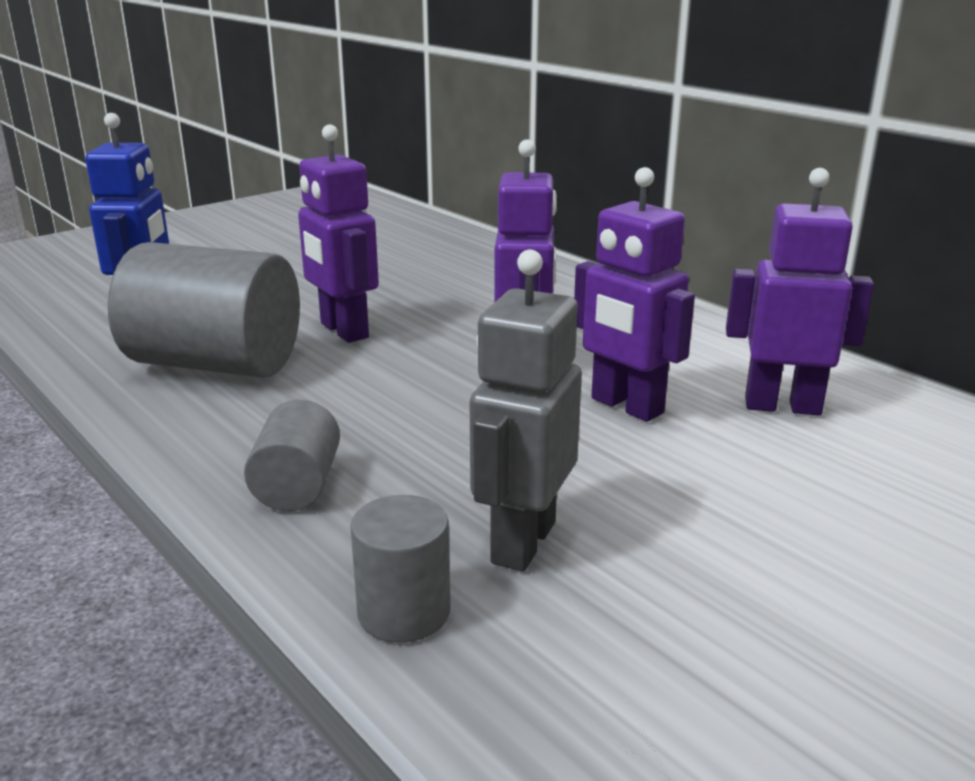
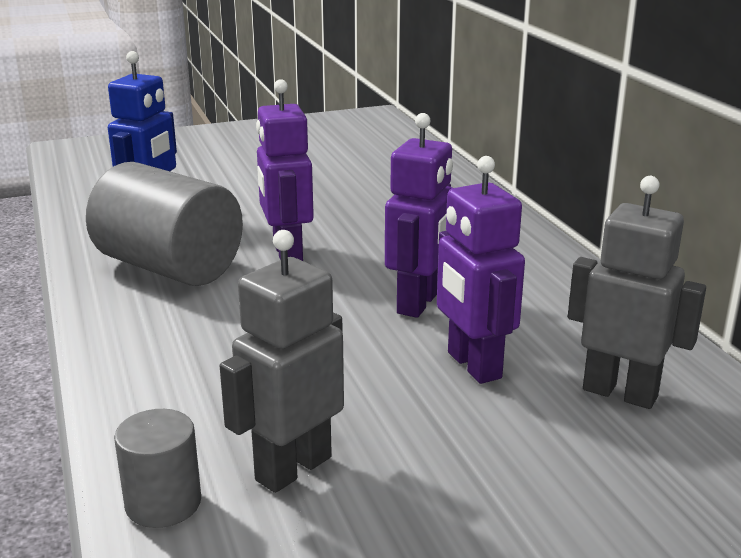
camera: 20 degrees right, 0 degrees up
grey cylinder [244,400,340,511] -> none
purple robot [726,168,874,415] -> grey robot [568,176,706,409]

